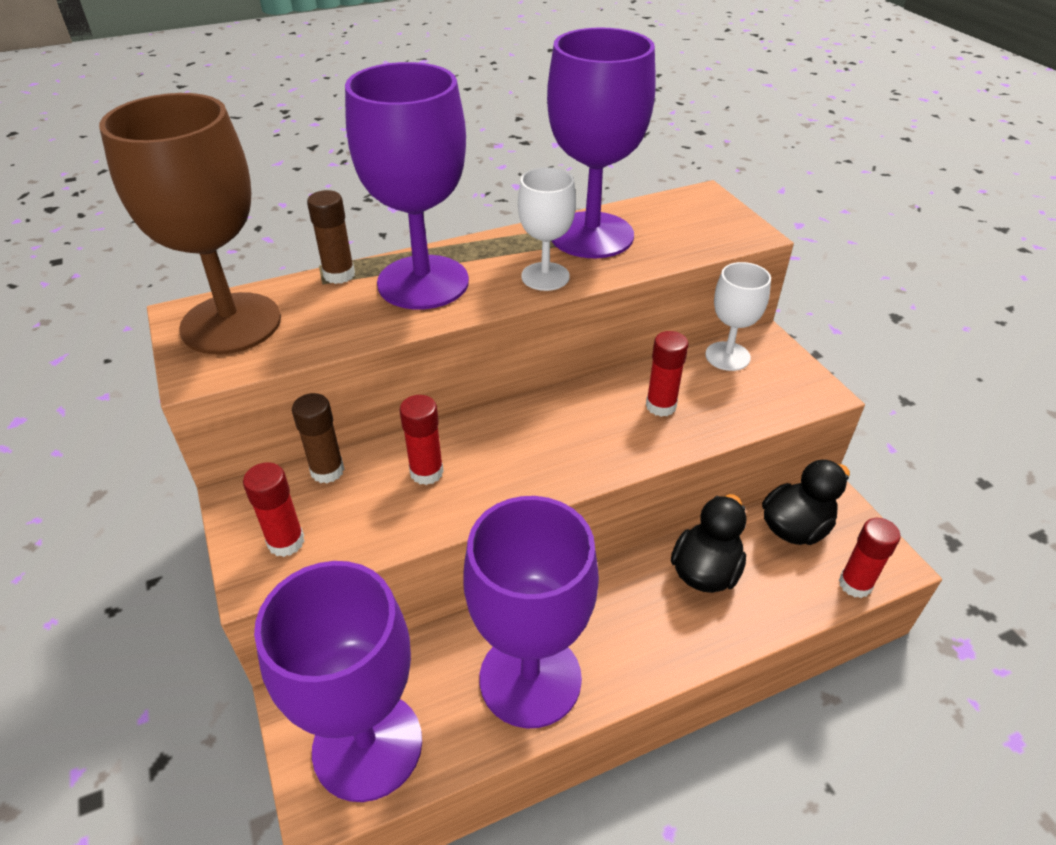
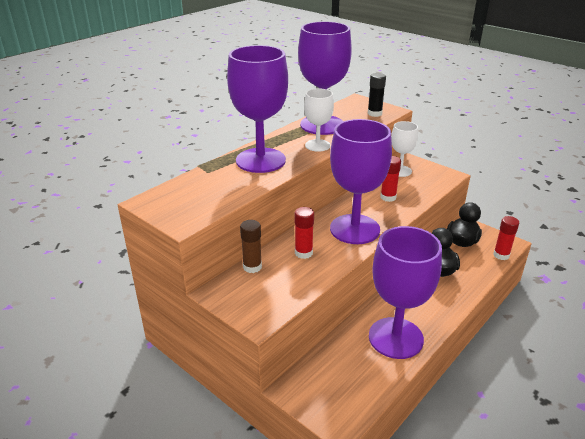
camera: 25 degrees left, 10 degrees down
brown goblet [99,93,281,354] -> none
red glue stick [243,462,305,557] -> none
purple goblet [254,561,422,802] -> purple goblet moved to [330,119,392,244]
brown glue stick [307,190,355,284] -> none
none -> black glue stick [368,73,386,117]

